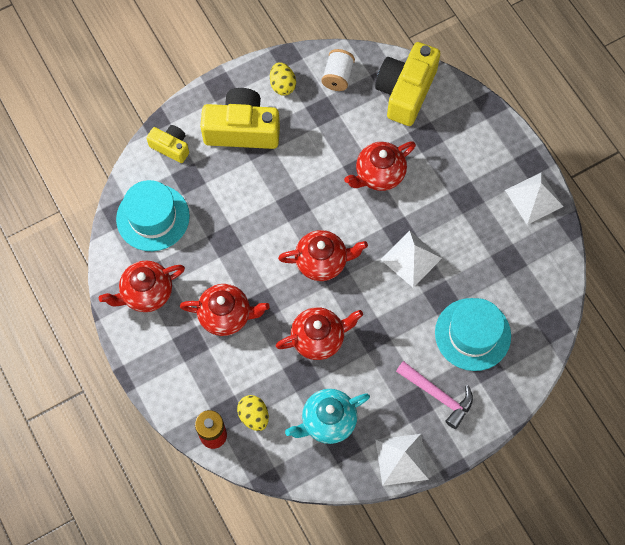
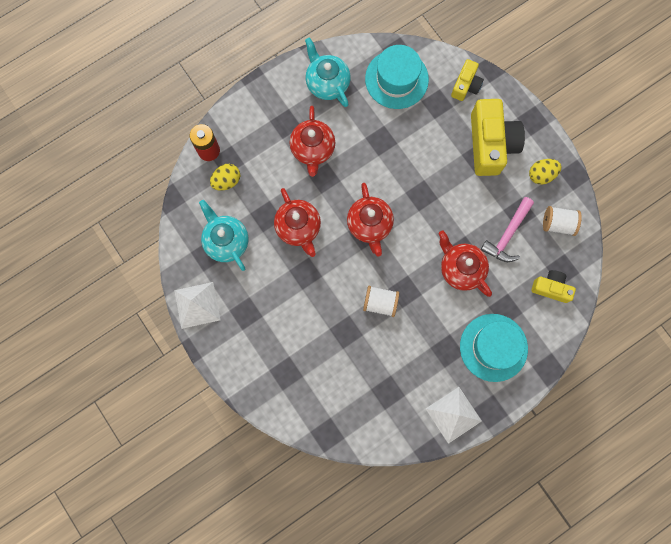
camera: 85 degrees right, 10 degrees up
red teapot [99,260,185,312] -> turquoise teapot [305,37,350,107]
yellow camera [375,42,440,126] -> yellow camera [532,270,576,303], size x0.54
white pyramid [381,231,442,288] -> white spool [363,286,399,317]
pink hammer [396,361,473,429] -> pink hammer moved to [481,197,534,262]
turquoise hat [435,298,511,371] -> turquoise hat moved to [460,314,528,382]

